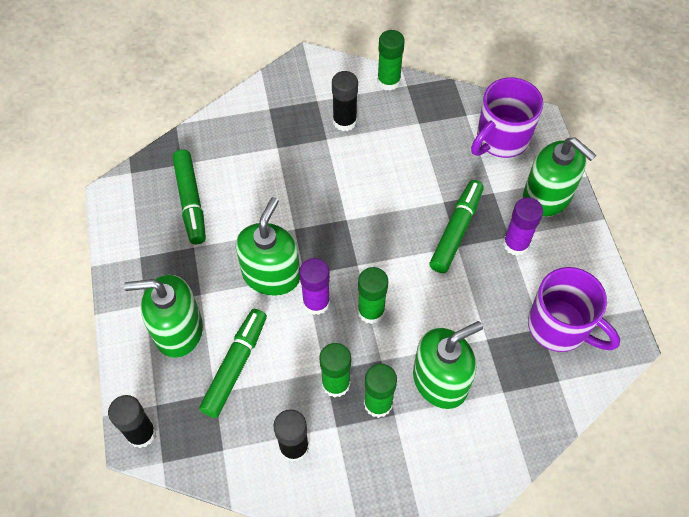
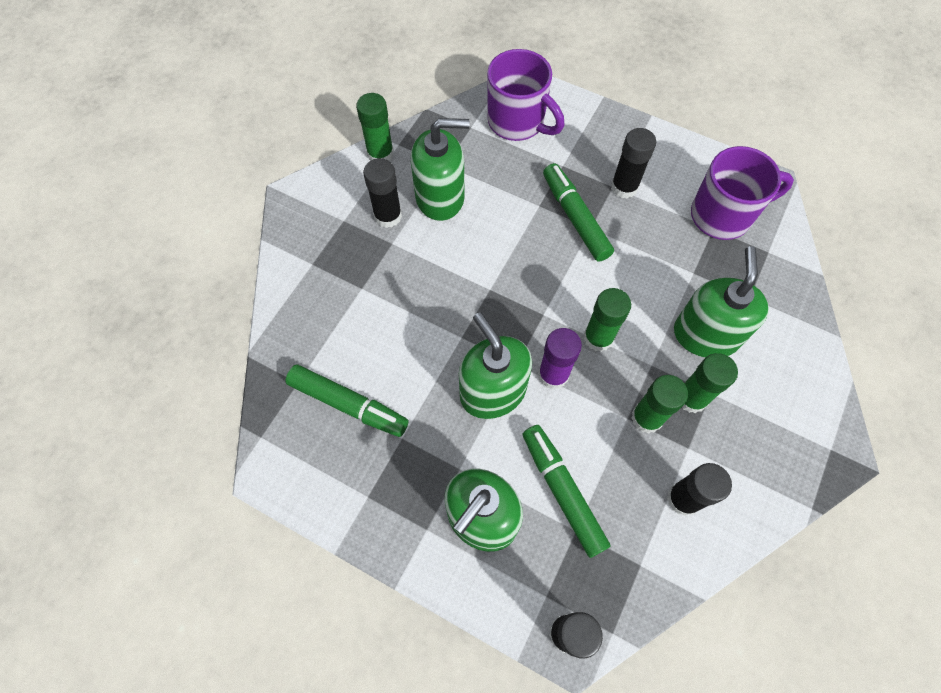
camera: 50 degrees left, 5 degrees up
purple mug [471,78,543,158] -> purple mug turned 45 degrees counterclockwise [487,49,564,141]
purple glue stick [503,197,543,256] -> black glue stick [611,128,656,199]
green soap dispenser [523,137,596,217] -> green soap dispenser moved to [411,118,470,221]

